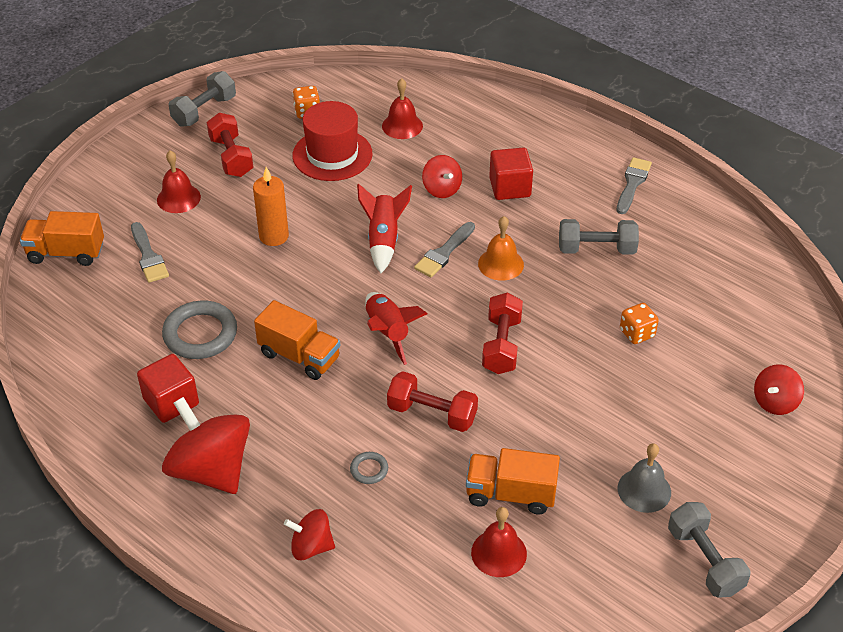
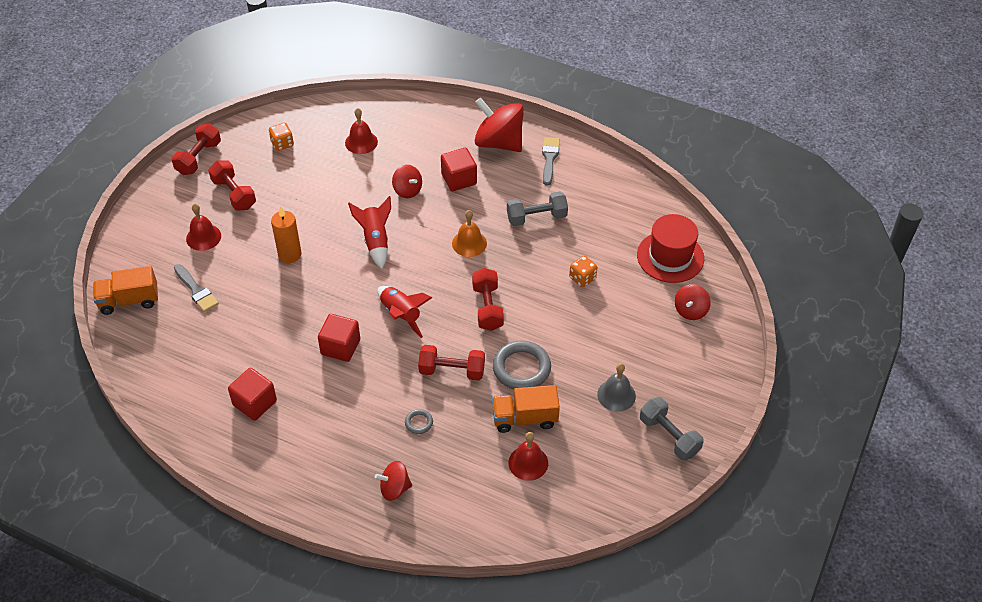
camera: 15 degrees left, 5 degrees up
grey ring [162,301,237,359] -> grey ring moved to [493,341,551,390]
red spinning top [162,397,250,494] -> red spinning top moved to [475,97,524,152]
grey dumbbell [169,71,236,127] -> red dumbbell [172,123,221,175]
orange truck [254,300,340,380] -> red cube [318,314,360,362]
red hat [292,101,373,181] -> red hat moved to [637,214,704,283]
grey brush [414,222,475,277] -> none

